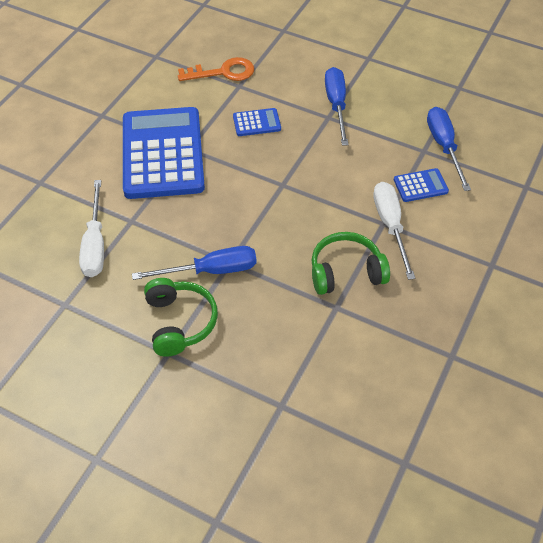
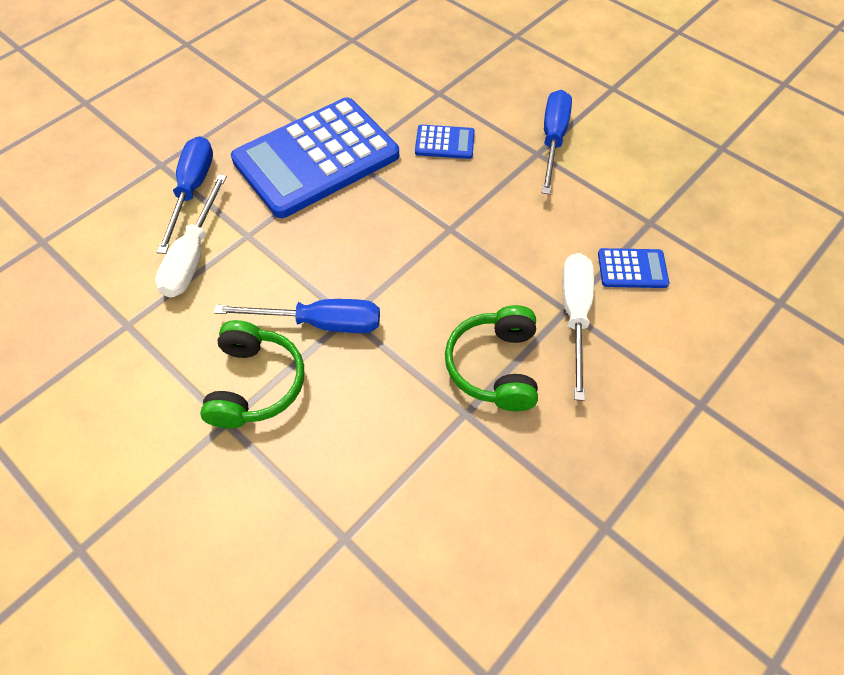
camera: 15 degrees right, 5 degrees up
blue calculator [123,107,205,199] -> blue calculator turned 135 degrees counterclockwise [231,97,399,218]
orange key [178,57,254,81] -> none
green headphones [311,232,390,295] -> green headphones turned 90 degrees counterclockwise [445,305,538,411]
blue screwdriver [427,107,471,191] -> blue screwdriver moved to [157,136,213,254]

